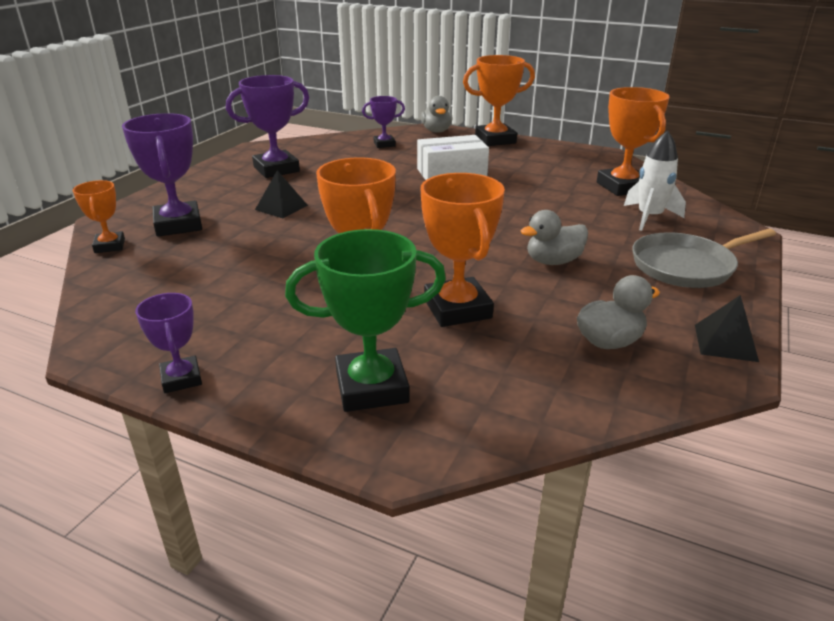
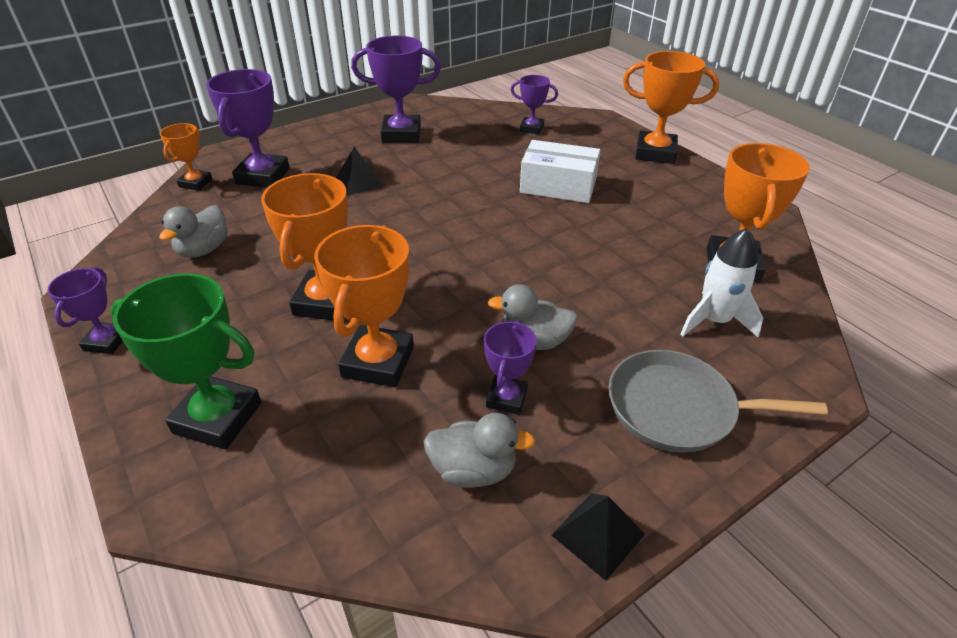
camera: 30 degrees right, 10 degrees up
grey duck [421,96,453,133] -> grey duck moved to [159,205,228,258]
none -> purple trophy [484,320,537,415]

